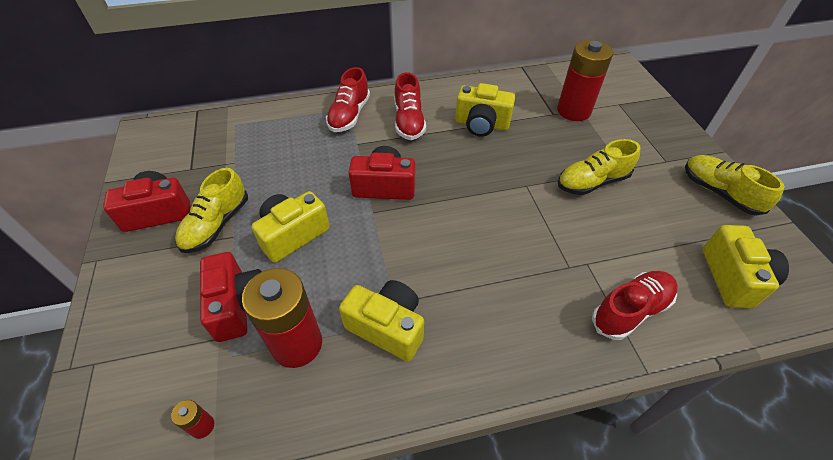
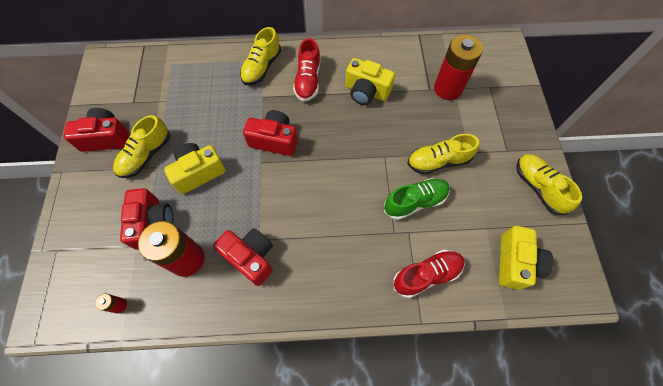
camera: 10 degrees right, 15 degrees up
red shoe [326,67,370,132] -> yellow shoe [240,27,281,85]
yellow camera [339,280,424,361] -> red camera [213,228,273,286]
none -> green shoe [384,178,450,220]

